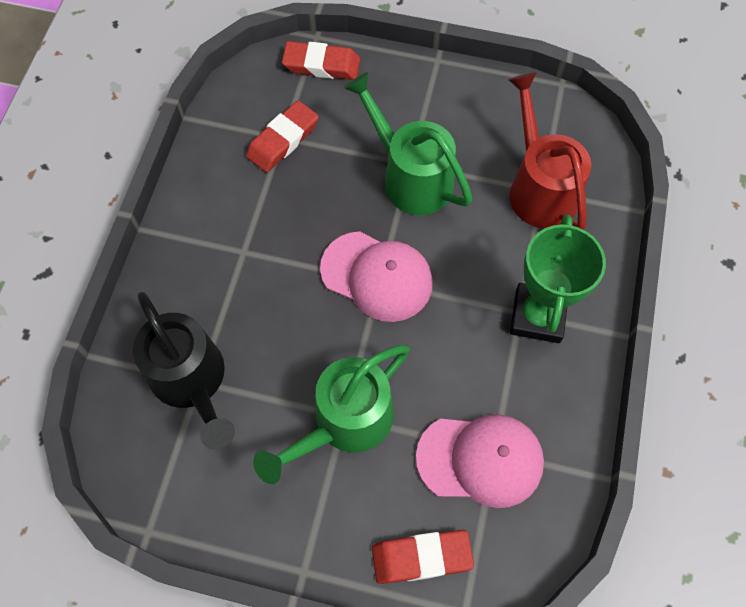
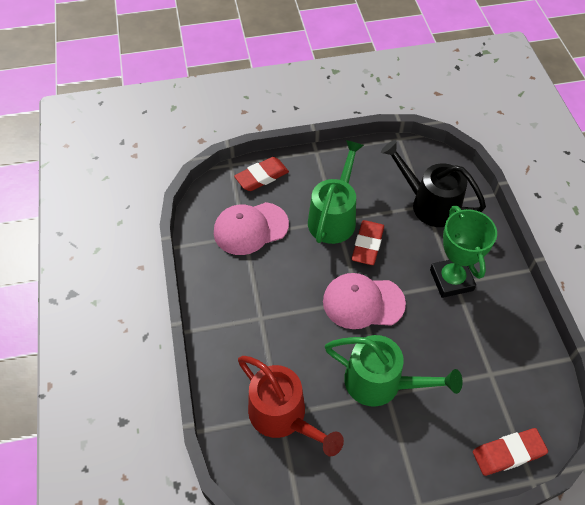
camera: 155 degrees right, 10 degrees down
red eraser [246,101,319,173] -> red eraser moved to [352,220,384,265]
green trophy [510,215,606,343] -> green trophy moved to [430,206,497,298]

